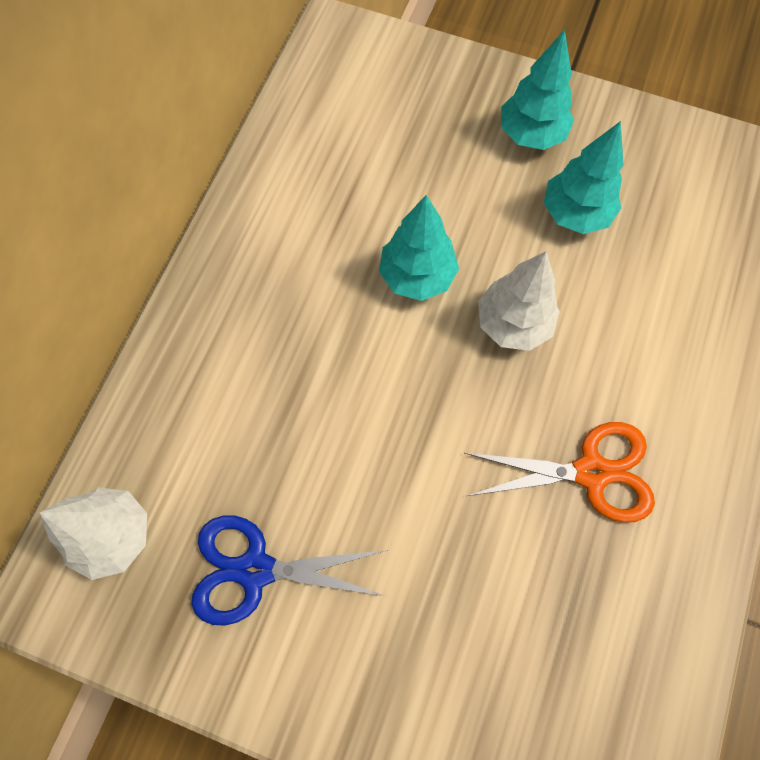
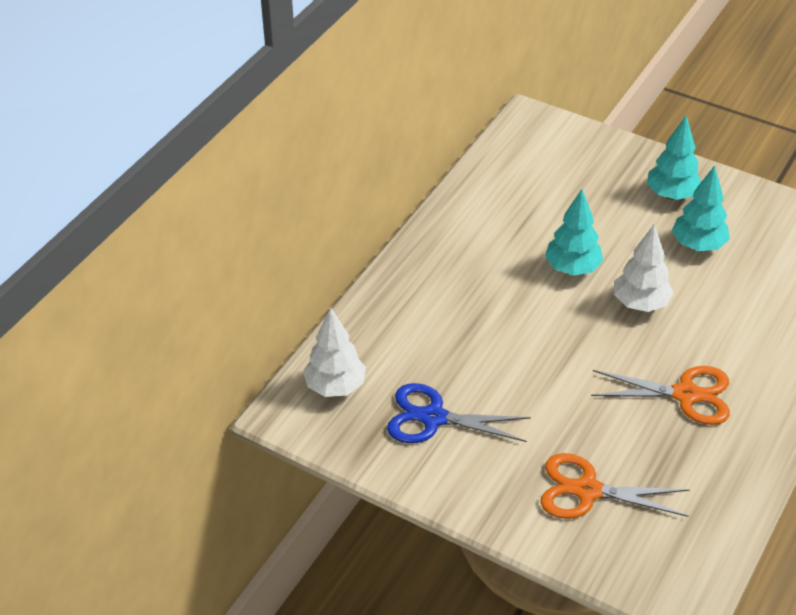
camera: 10 degrees right, 25 degrees down
none -> orange scissors [540,453,690,519]

